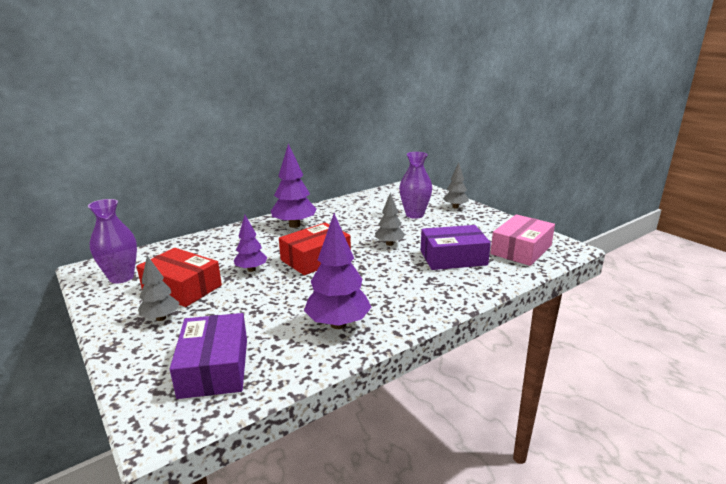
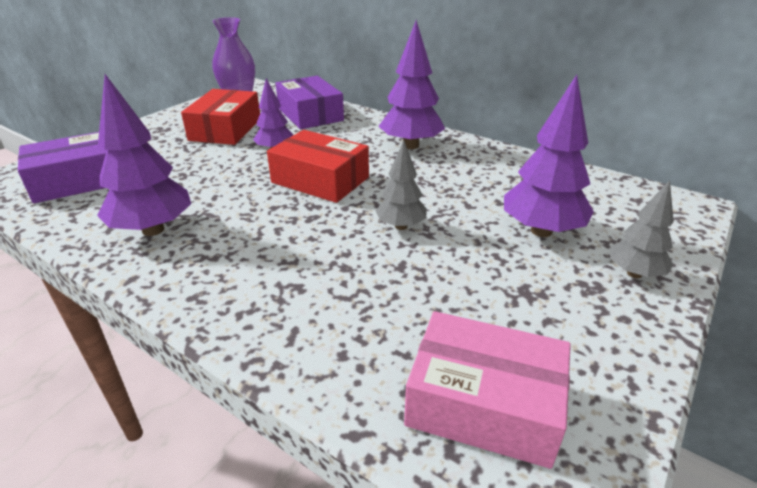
camera: 70 degrees right, 10 degrees up
grey tree [138,255,180,321] -> none
purple vase [399,152,432,219] -> purple tree [504,75,594,237]
purple box [421,225,491,270] -> purple box moved to [275,76,344,129]

